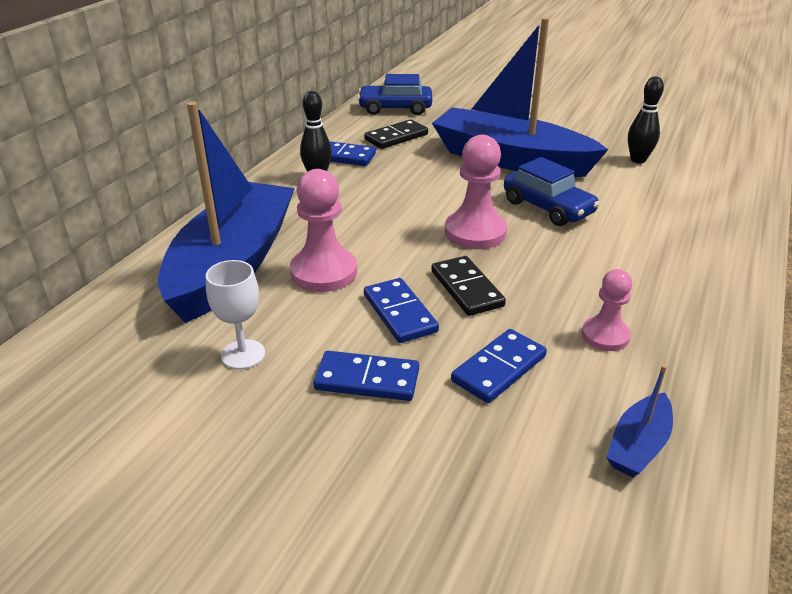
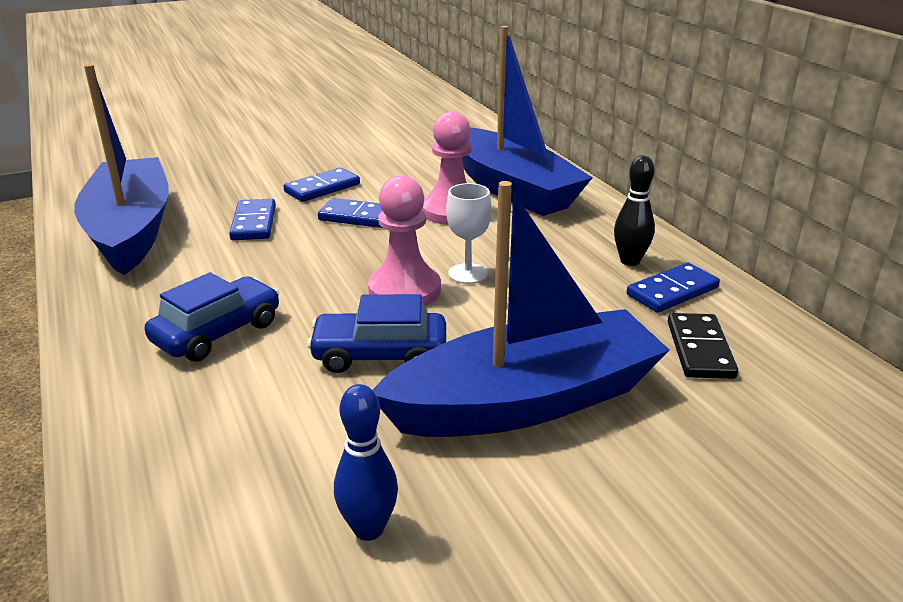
camera: 130 degrees right, 5 degrees down
white goblet [206,260,265,369] -> white goblet moved to [446,183,492,284]
blue car [357,74,432,115] -> blue car moved to [145,272,279,362]
black domino [431,256,506,316] -> none
pink pawn [582,269,632,351] -> none
blue boat [606,365,673,477] -> blue boat [74,64,169,275], size x2.49
black bowling pin [628,76,664,163] -> blue bowling pin [334,384,398,541]

